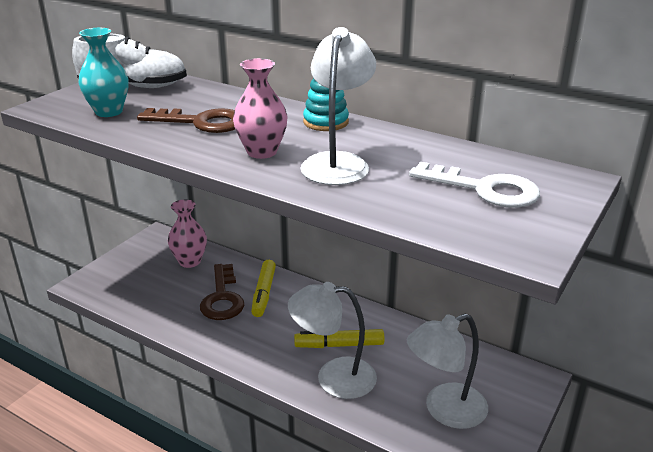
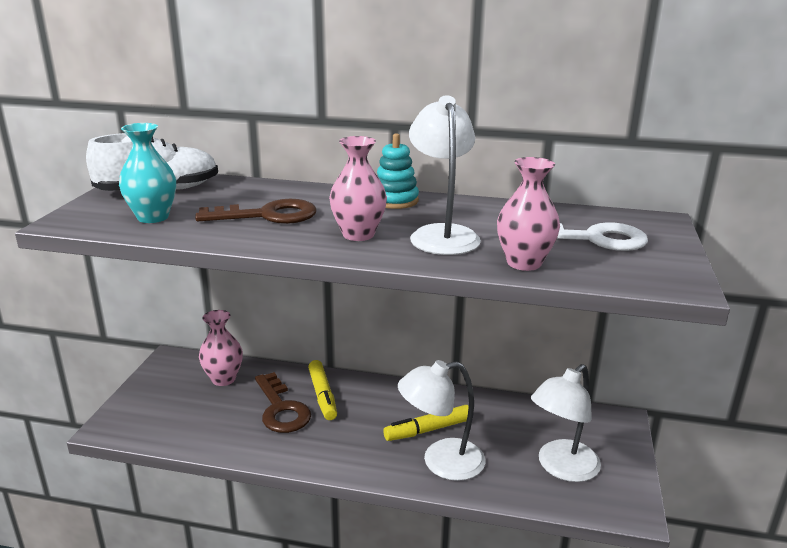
camera: 20 degrees left, 5 degrees down
none -> pink vase [497,157,560,271]

